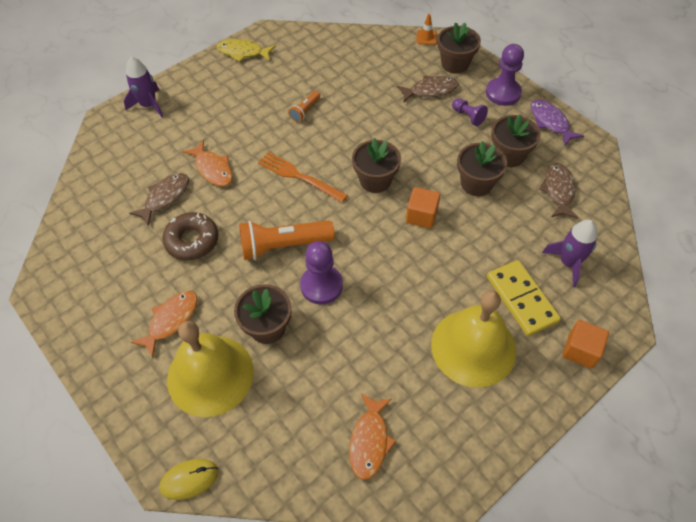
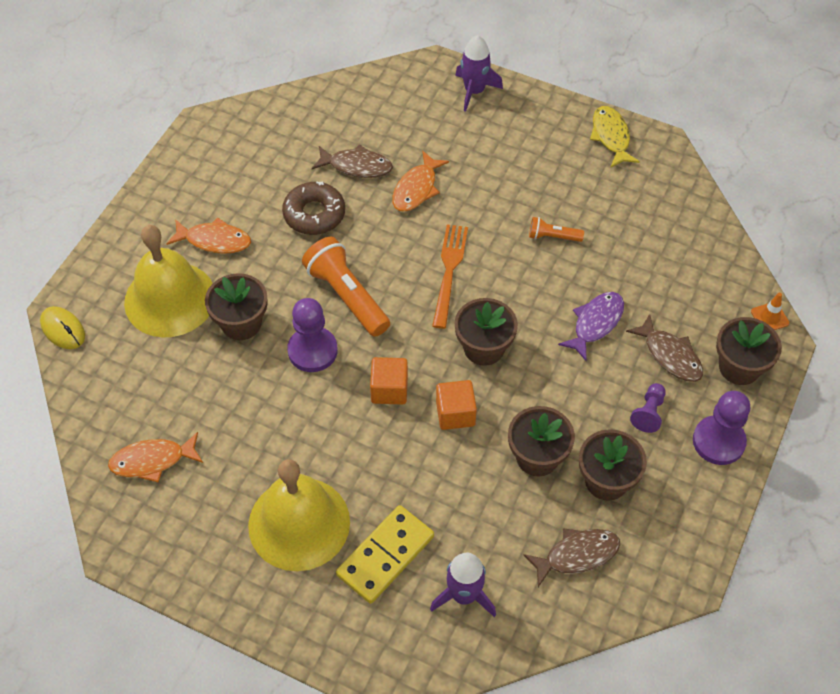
camera: 65 degrees right, 0 degrees up
purple fish [530,99,584,146] -> purple fish moved to [558,292,624,361]
orange cube [563,320,609,369] -> orange cube moved to [370,357,408,405]

